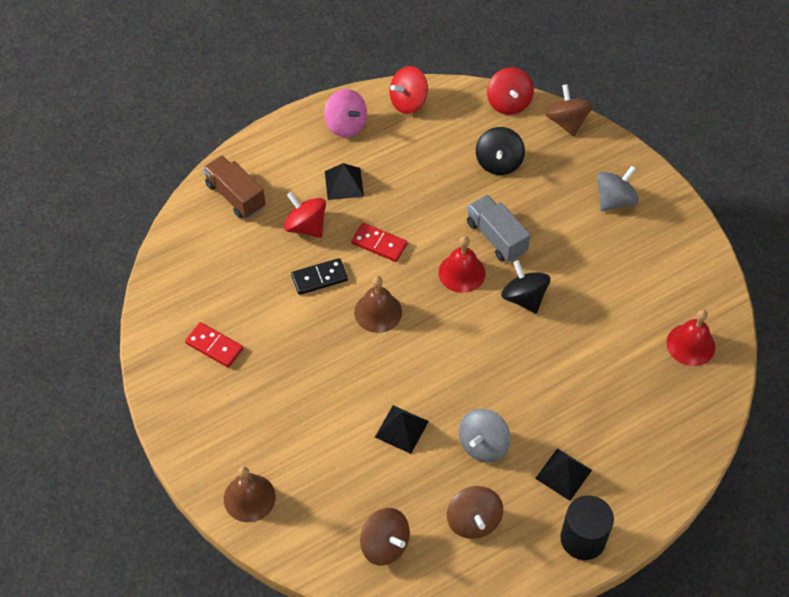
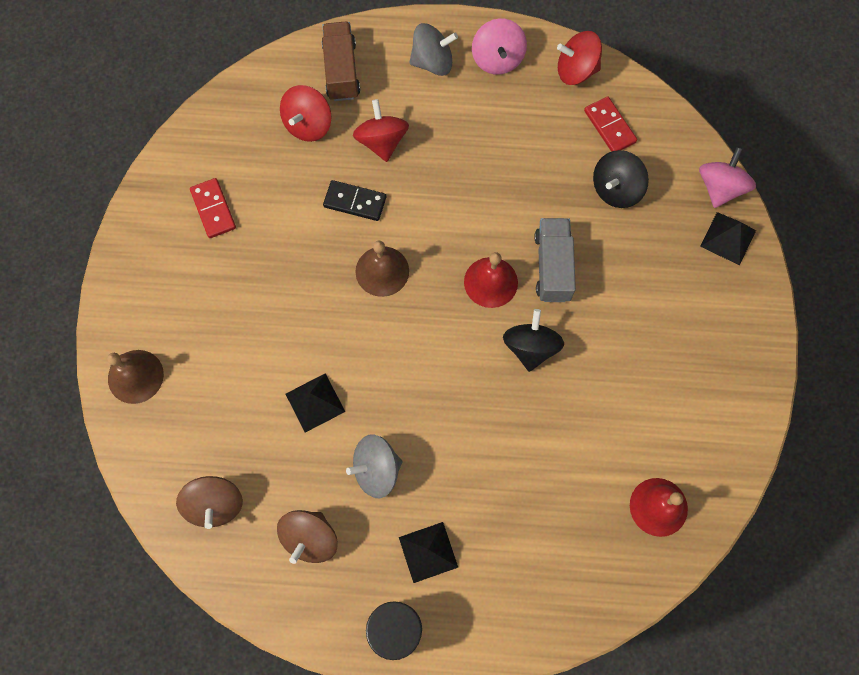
camera: 35 degrees right, 15 degrees up
black pyramid [325,163,364,200] -> black pyramid moved to [700,212,756,265]
red domino [351,223,407,262] -> red domino moved to [584,96,637,152]
red spinning top [487,67,534,115] -> red spinning top moved to [280,85,332,142]
brown spinning top [546,84,593,137] -> pink spinning top [699,147,756,208]
grey spinning top [597,166,639,211] -> grey spinning top moved to [409,23,458,76]

